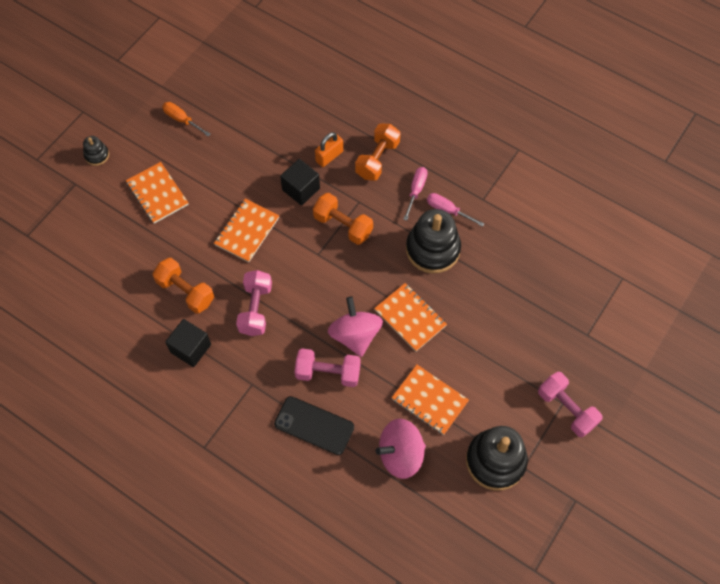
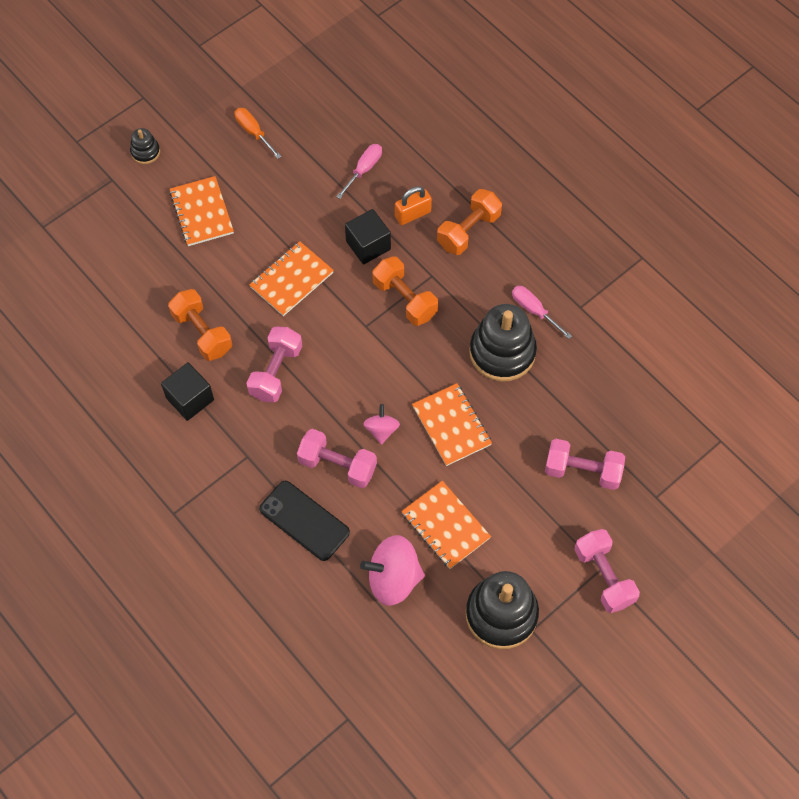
camera: 15 degrees right, 0 degrees up
pink spinning top [328,297,383,357] -> pink spinning top [363,404,400,445], size x0.55
pink screwdriver [403,167,428,221] -> pink screwdriver moved to [336,144,382,199]
none -> pink dumbbell [545,439,625,490]

